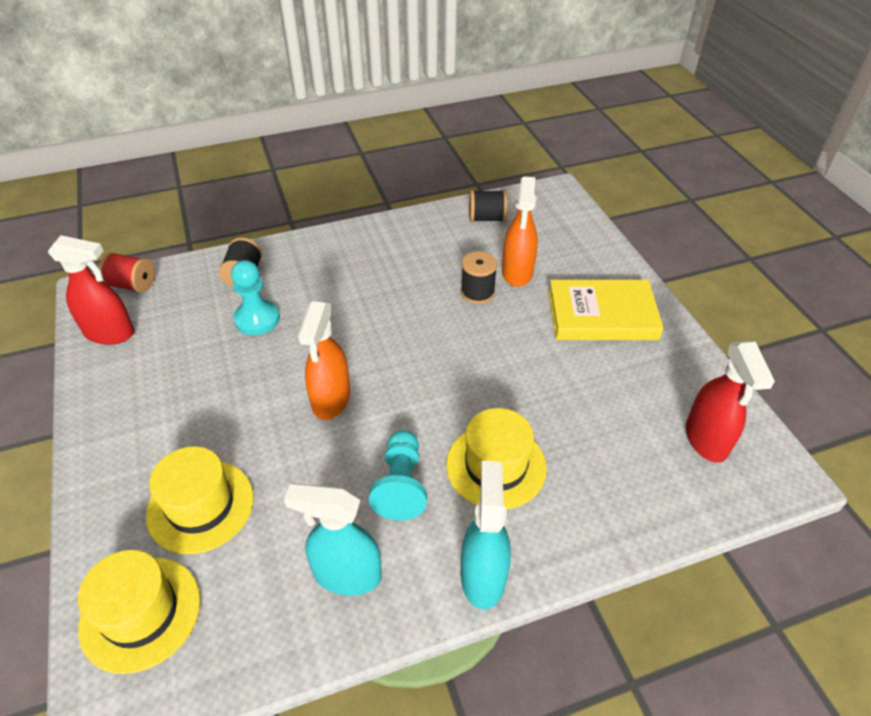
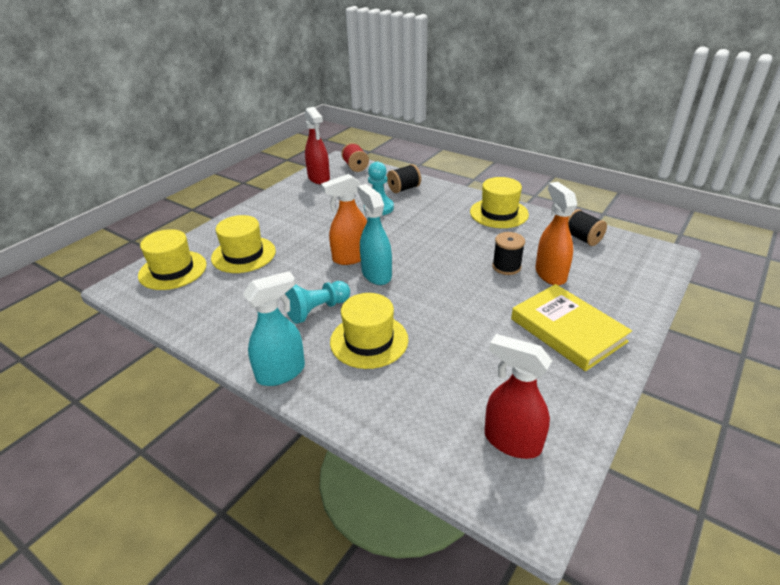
camera: 55 degrees right, 10 degrees down
turquoise spray bottle [284,483,382,596] -> turquoise spray bottle moved to [357,184,392,285]
orange spray bottle [502,176,538,287] -> orange spray bottle turned 105 degrees clockwise [535,182,577,285]
red spray bottle [686,341,775,463] -> red spray bottle turned 75 degrees clockwise [485,334,552,459]
none -> yellow hat [470,177,529,228]

